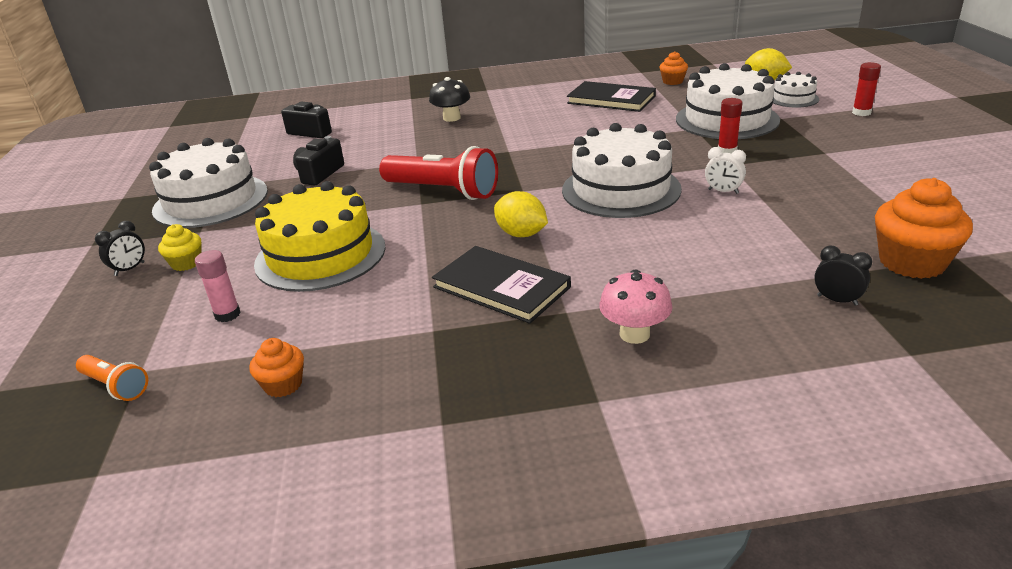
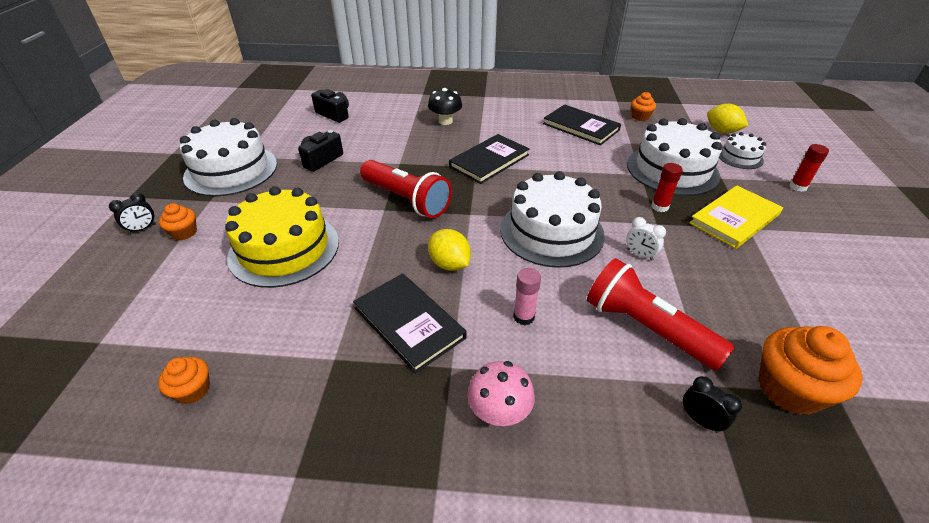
camera: 10 degrees right, 10 degrees up
orange flashlight [76,355,148,401] -> none
yellow cupcake [158,224,201,271] -> orange cupcake [159,203,197,240]
pink glue stick [195,250,241,322] -> pink glue stick moved to [513,268,541,325]
none -> black book [449,134,529,184]
none -> red flashlight [587,258,734,370]
none -> yellow book [689,186,783,249]

